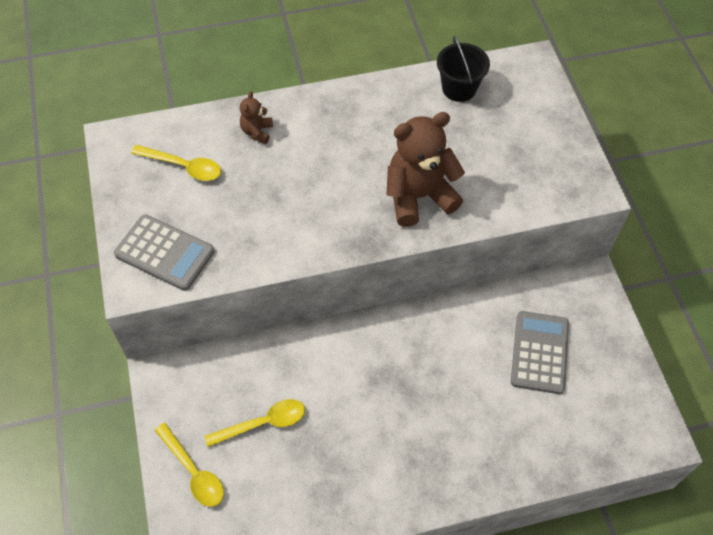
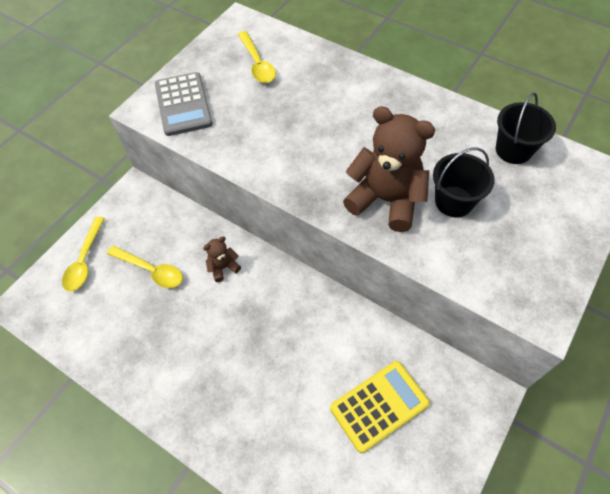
camera: 50 degrees right, 0 degrees up
brown teddy bear [240,91,273,144] -> brown teddy bear moved to [203,236,241,282]
grey calculator [511,311,569,394] -> yellow calculator [330,361,430,453]
none -> black bucket [433,148,495,217]

